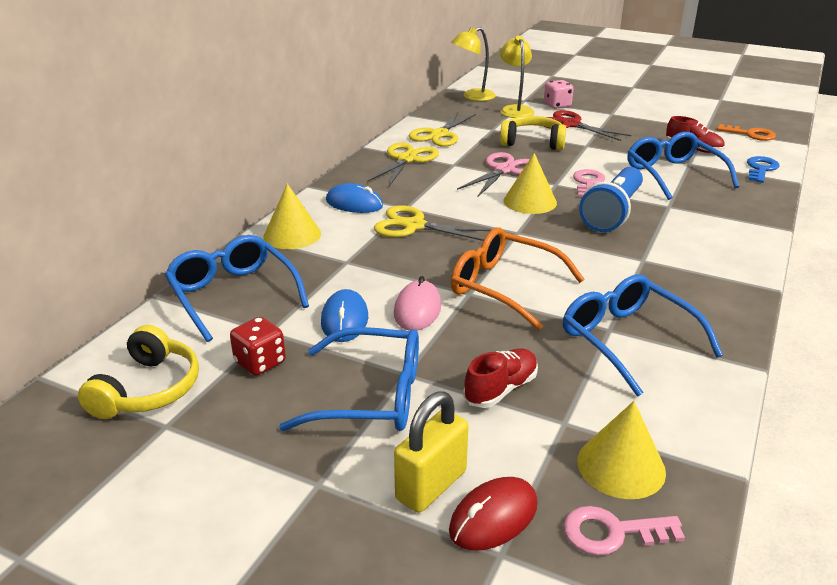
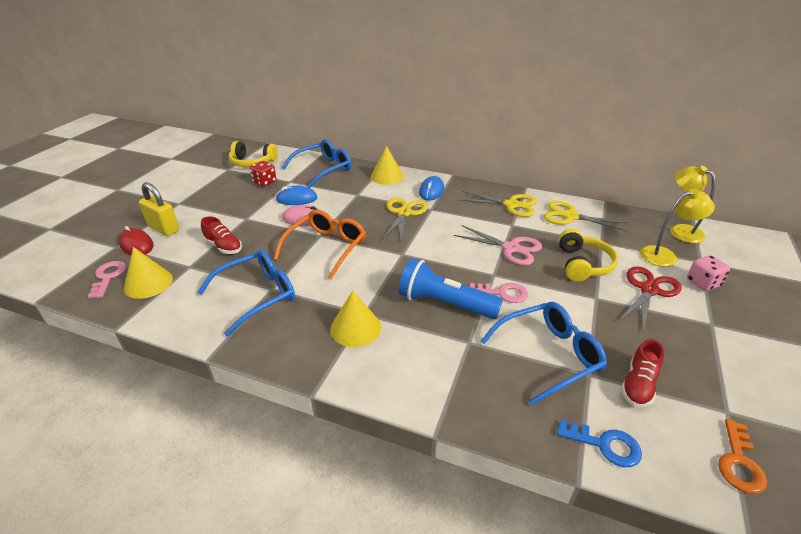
camera: 85 degrees right, 5 degrees up
blue glasses [279,327,419,431] -> none
yellow cone [504,153,557,214] -> yellow cone moved to [330,290,381,347]

